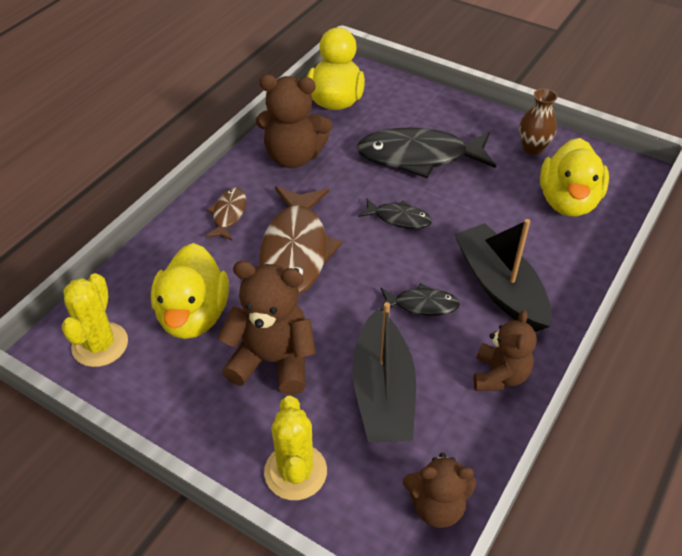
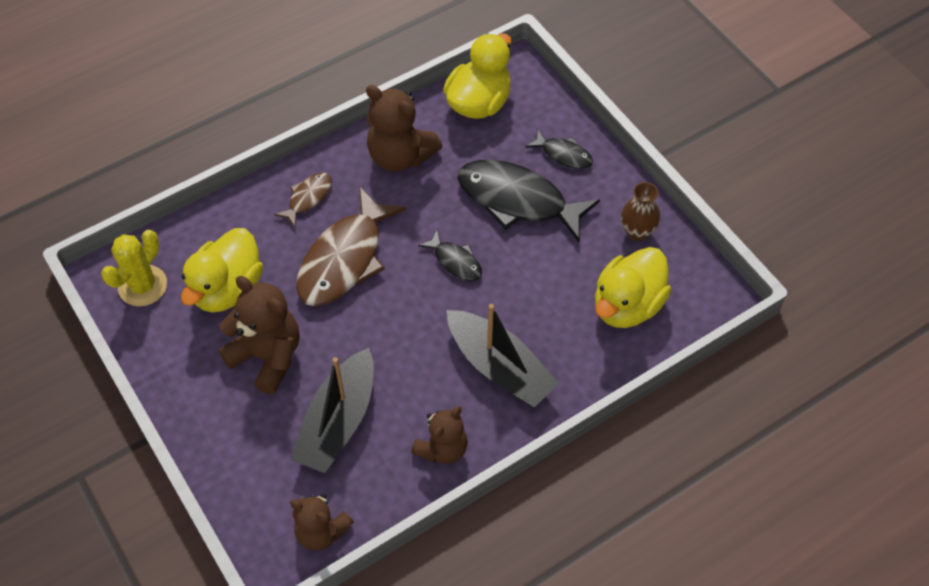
camera: 25 degrees right, 10 degrees up
yellow cactus [264,396,327,500] -> none
black fish [380,283,460,316] -> black fish moved to [526,130,593,169]
black boat [454,219,552,332] -> black boat turned 135 degrees clockwise [447,304,559,407]

